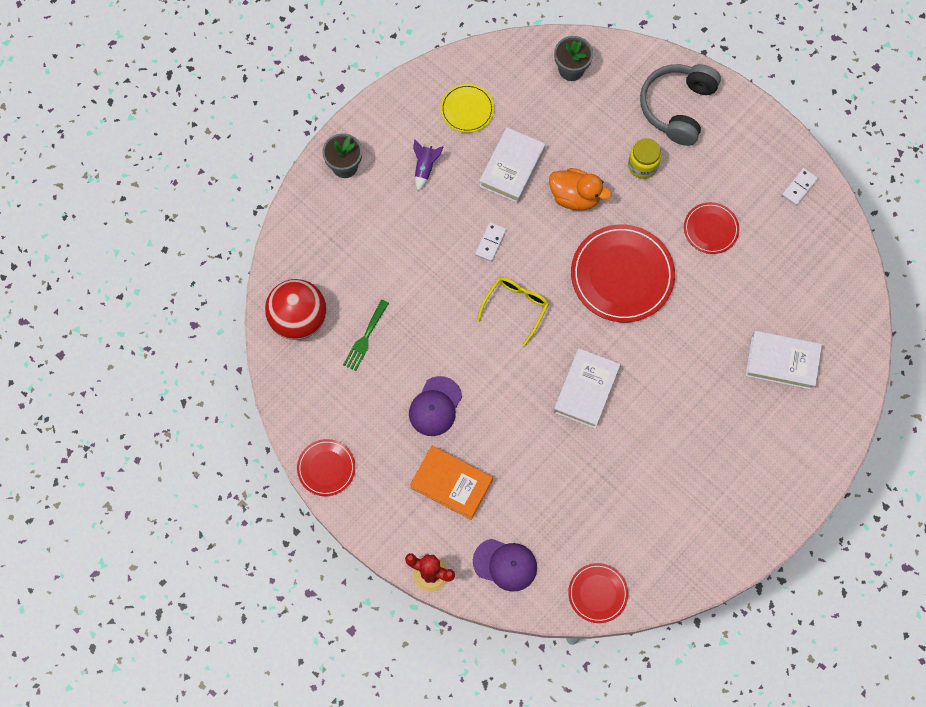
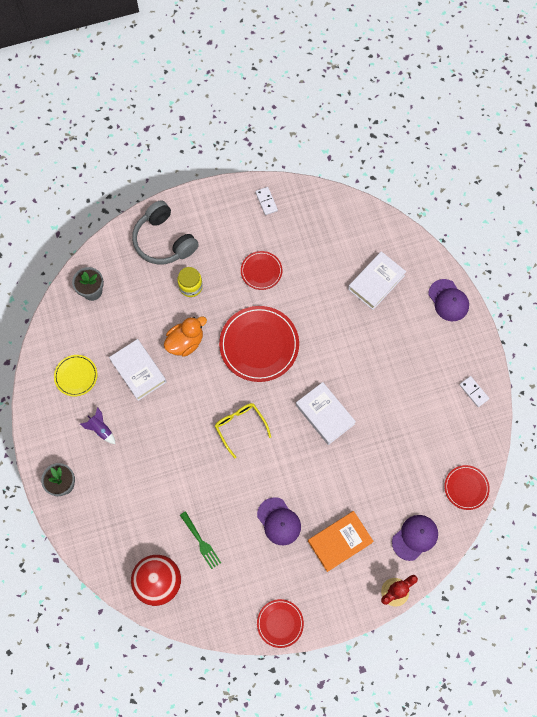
camera: 60 degrees left, 0 degrees up
white domino [475,222,507,262] -> white domino moved to [459,376,489,407]
none -> purple cap [428,279,469,321]

